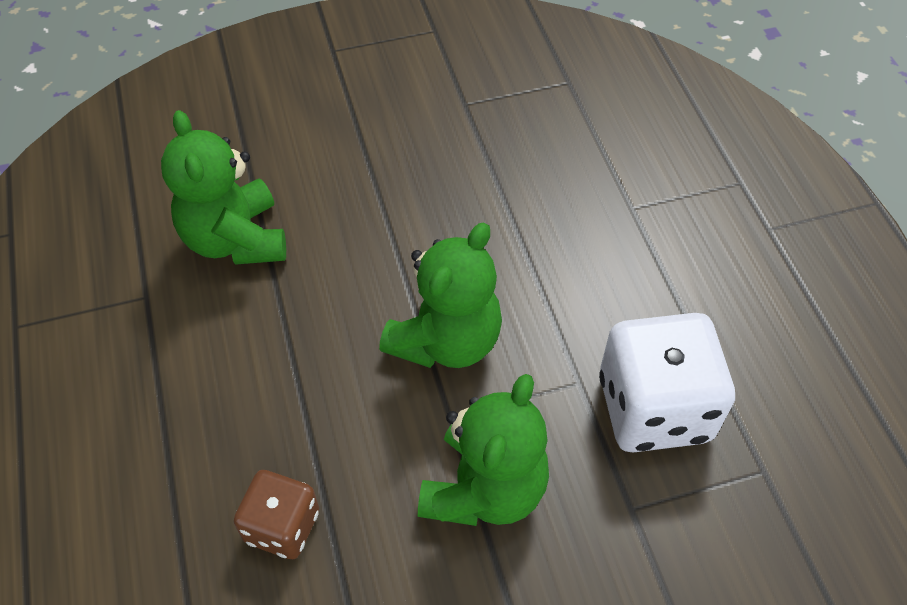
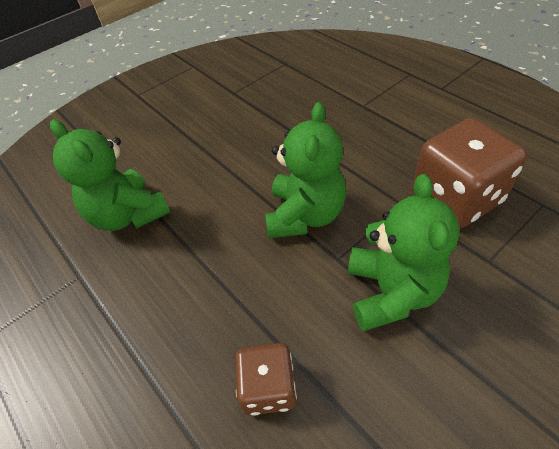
camera: 20 degrees left, 5 degrees down
white dice [599,313,735,453] -> brown dice [412,118,527,228]

